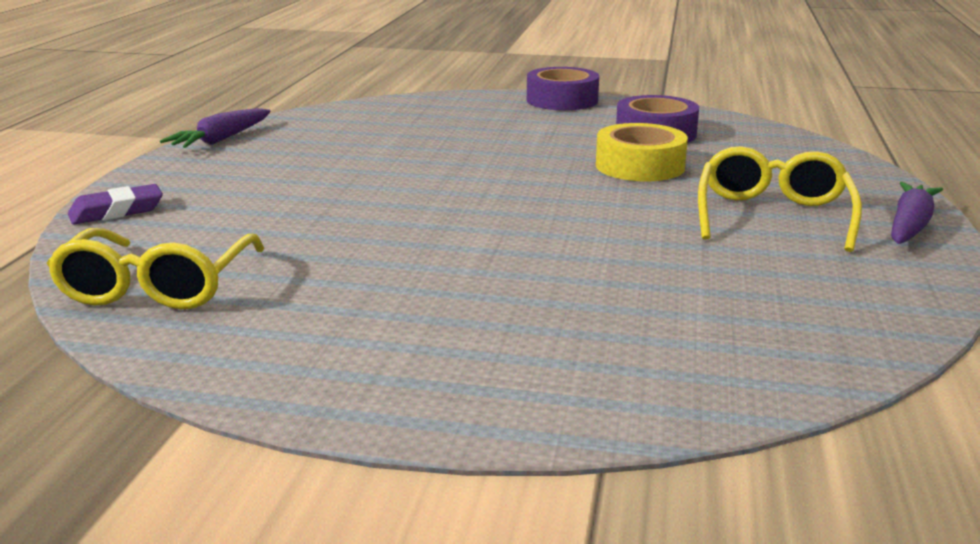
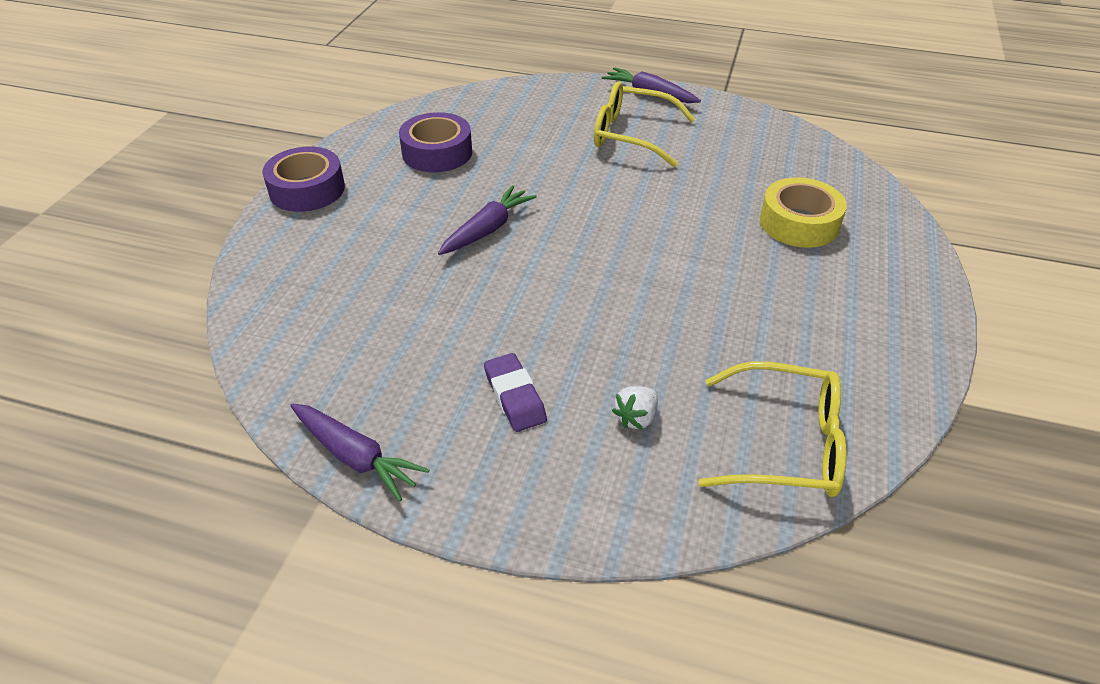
camera: 85 degrees left, 20 degrees up
purple eraser [68,184,163,224] -> purple eraser moved to [484,353,547,432]
yellow tape [596,123,688,181] -> yellow tape moved to [760,177,847,248]
none -> purple carrot [438,185,537,255]
none -> white strawberry [612,386,658,430]

